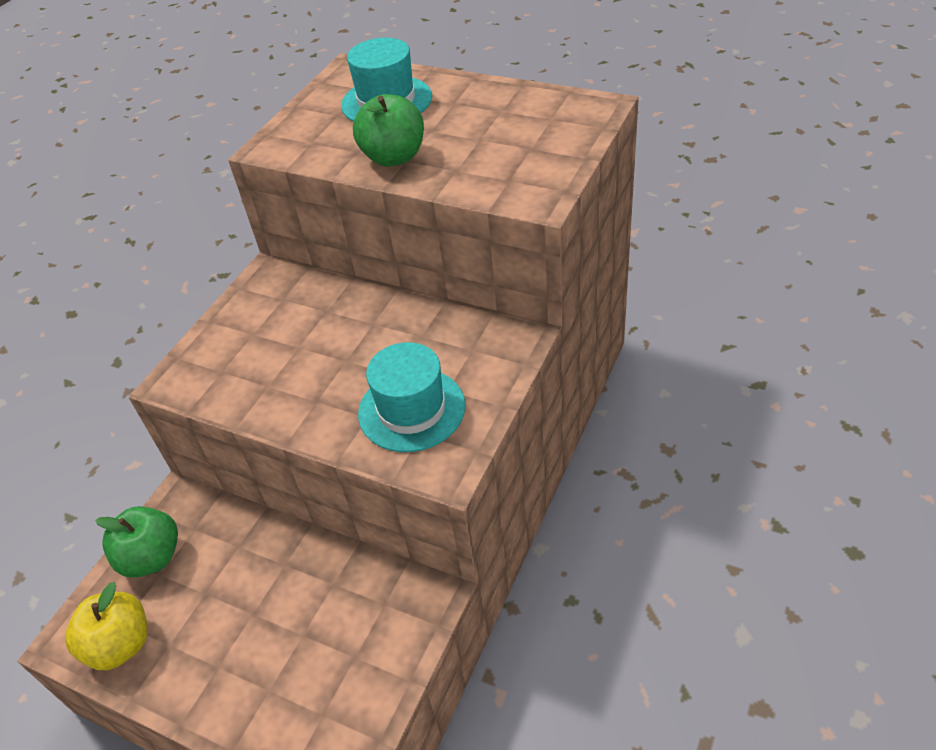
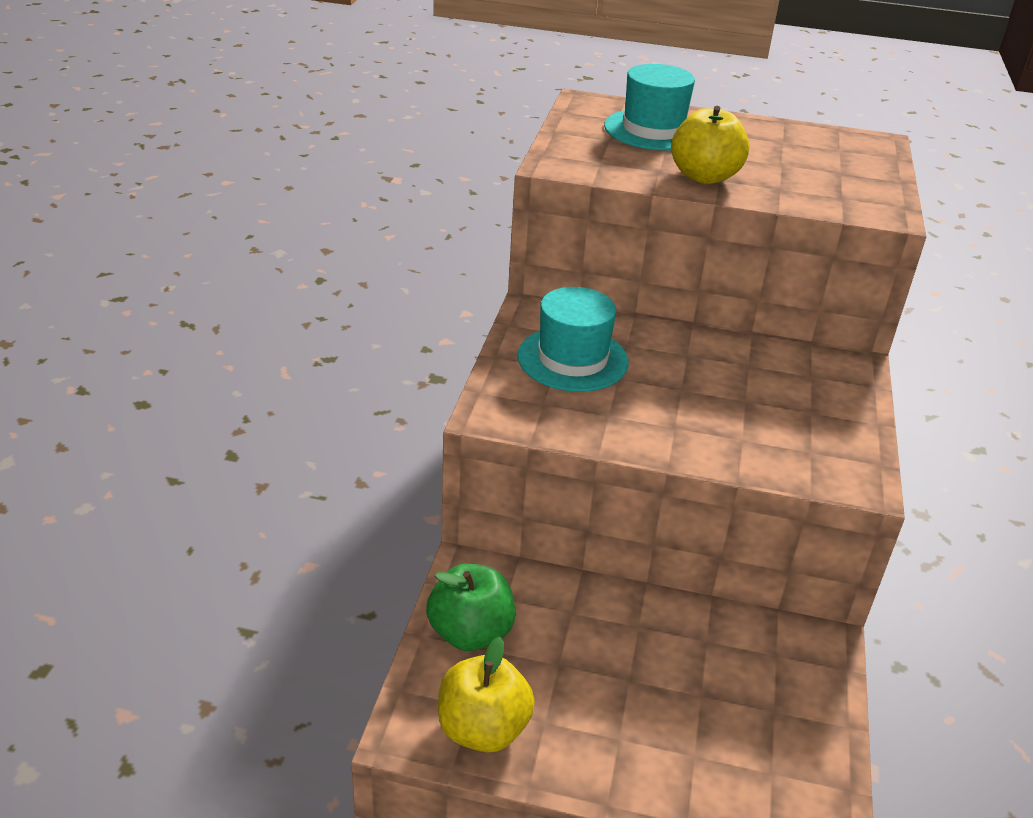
camera: 20 degrees left, 10 degrees down
green apple [353,94,424,167] -> yellow apple [671,106,750,184]
turquoise hat [358,342,465,452] -> turquoise hat moved to [517,287,629,392]

